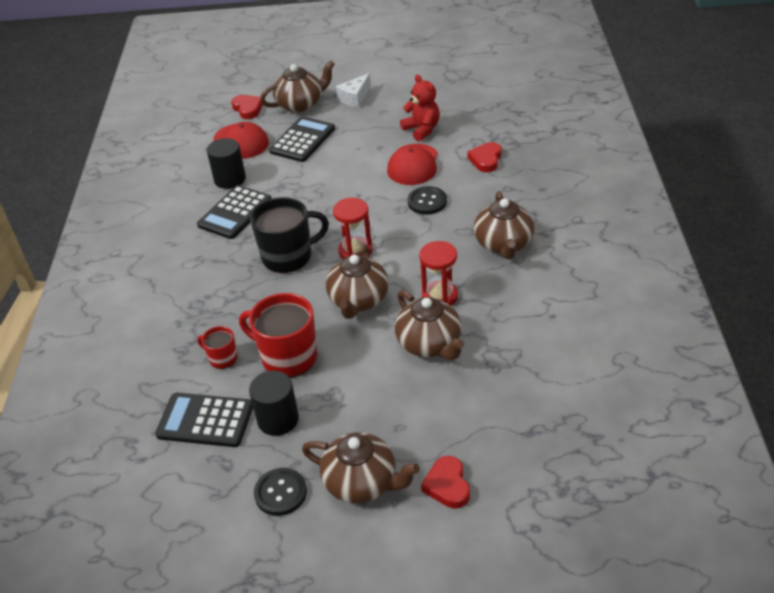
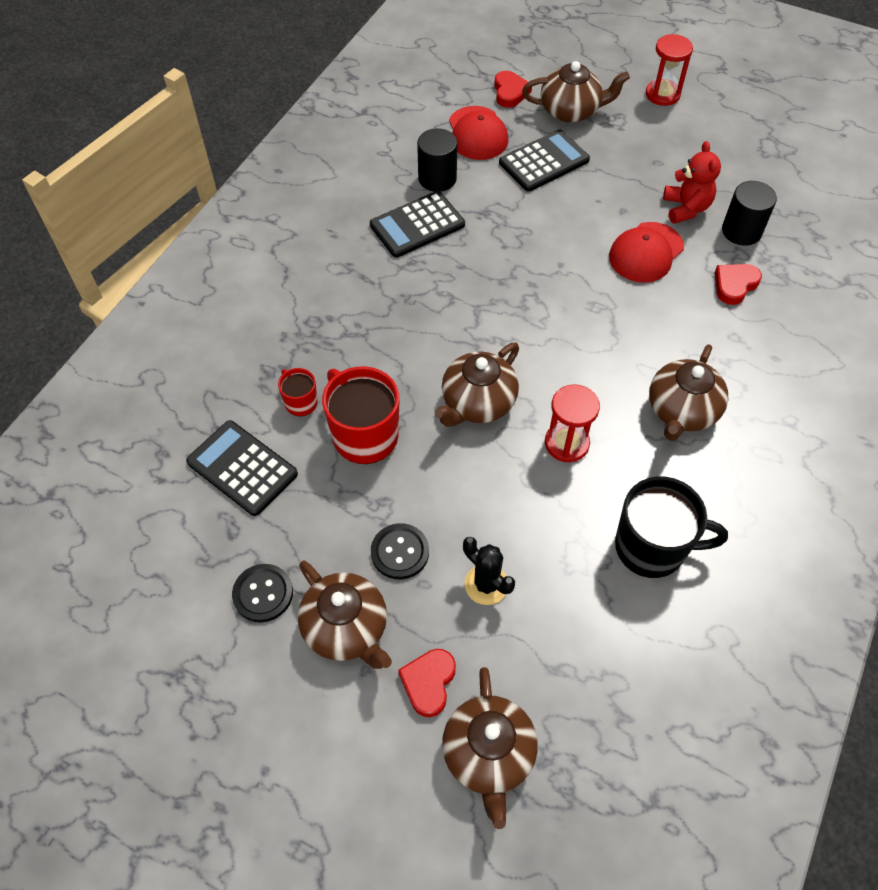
camera: 25 degrees right, 15 degrees up
black cylinder [249,371,299,436] -> black cylinder moved to [722,181,777,246]
black mug [250,197,329,273] -> black mug moved to [615,476,728,578]
red hourglass [333,198,373,259] -> red hourglass moved to [646,34,693,106]
white cheese [336,73,371,108] -> none
brown teapot [395,290,464,360] -> brown teapot moved to [442,667,538,829]
black button [408,186,447,215] -> black button moved to [371,523,429,580]
none -> black cactus [463,537,515,605]

